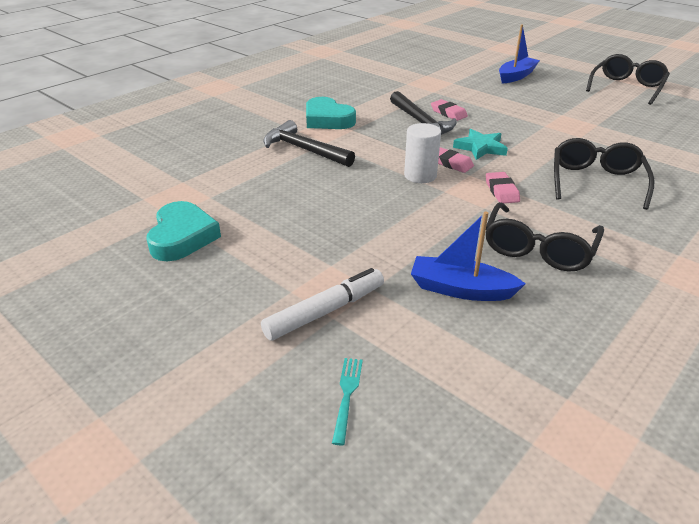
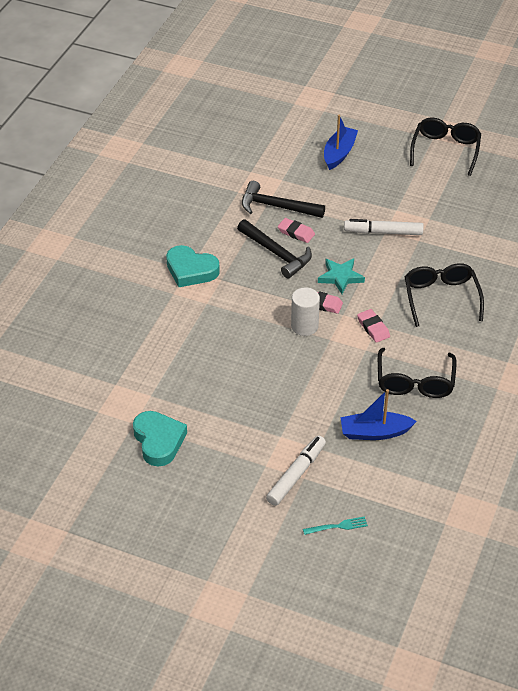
camera: 20 degrees left, 10 degrees up
black hammer [263,120,355,167] -> black hammer moved to [242,181,325,218]
turquoise fork [332,358,363,446] -> turquoise fork turned 90 degrees clockwise [303,516,368,535]
none -> white marker [344,219,424,235]

